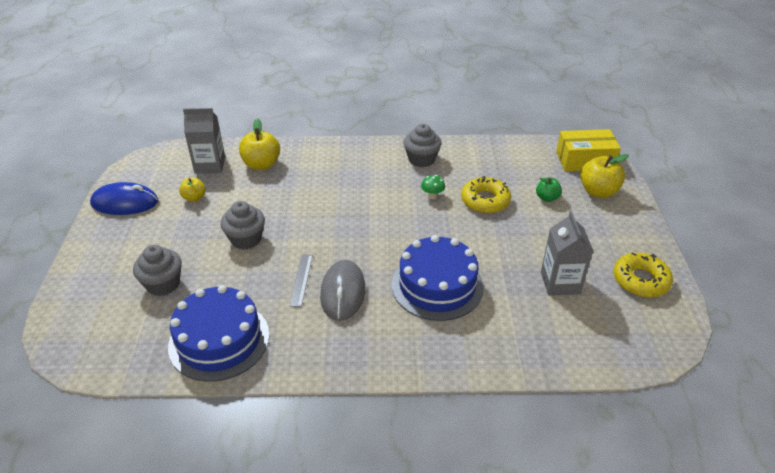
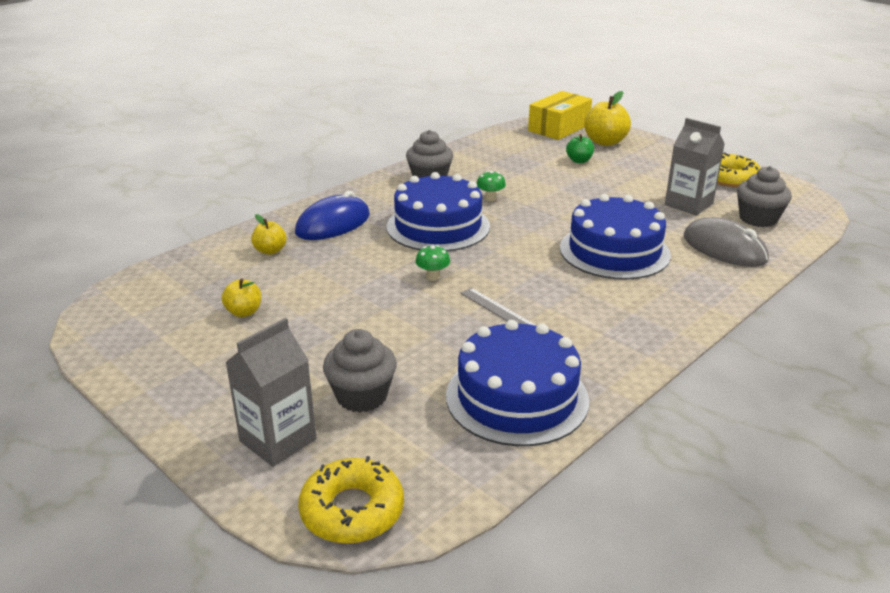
camera: 45 degrees left, 10 degrees down
blue mouse [90,182,158,215] -> blue mouse moved to [295,191,370,240]
grey carton [183,108,225,174] -> grey carton moved to [225,318,316,467]
grey cupcake [221,201,265,250] -> grey cupcake moved to [737,166,792,227]
yellow apple [239,118,280,170] -> yellow apple [251,214,287,255], size x0.58
grey mouse [320,260,365,321] -> grey mouse moved to [684,217,769,267]
yellow donut [461,176,511,213] -> yellow donut moved to [298,456,404,544]
none -> blue cake [387,172,490,251]
none -> green mushroom [415,245,450,281]

